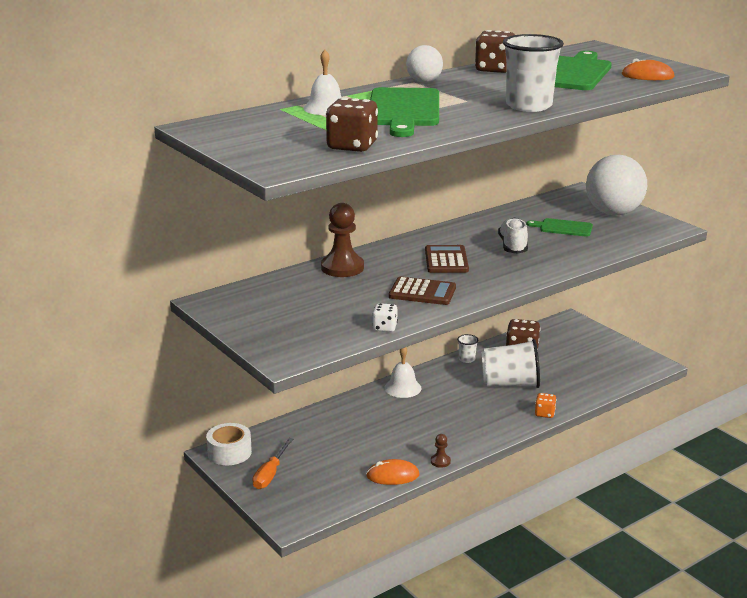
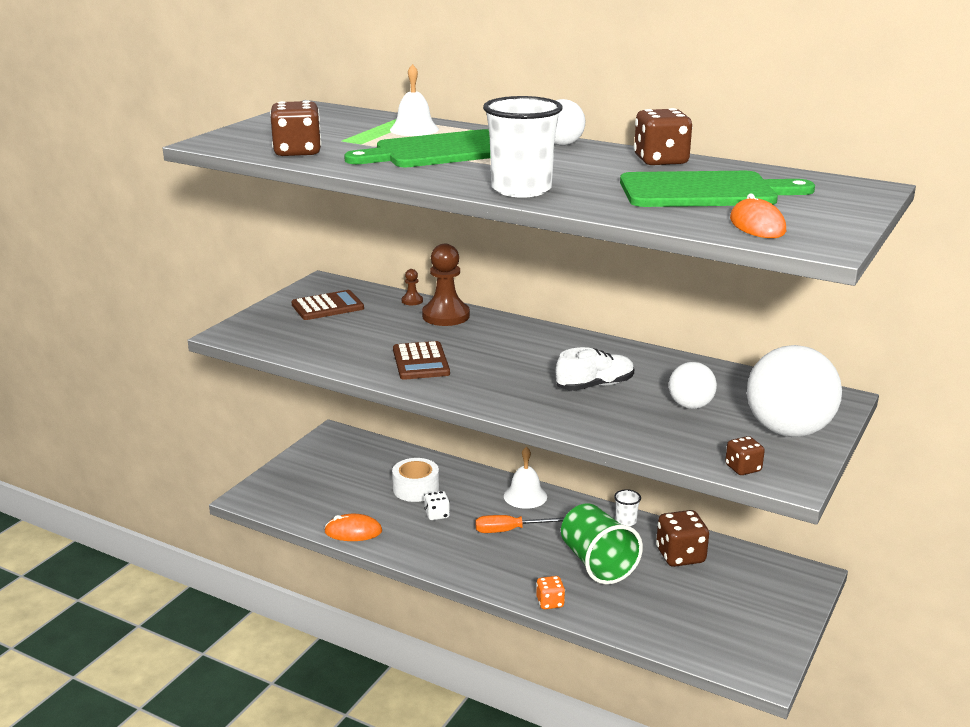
camera: 65 degrees right, 0 degrees up
white tape [206,423,252,465] -> white tape moved to [392,458,439,502]
orange screwdriver [252,438,293,489] -> orange screwdriver moved to [475,515,565,533]
orange mouse [366,459,420,485] -> orange mouse turned 60 degrees counterclockwise [324,514,382,541]
white dice [372,303,398,332] -> white dice moved to [425,491,450,520]
brown calculator [425,245,469,273] -> brown calculator moved to [291,290,364,320]
brown pawn [431,434,451,468] -> brown pawn moved to [402,269,423,305]
white cup [481,339,540,388] -> green cup [561,503,643,584]
green cutting board [526,218,593,237] -> white ball [669,362,717,409]
none -> brown dice [725,436,765,475]

